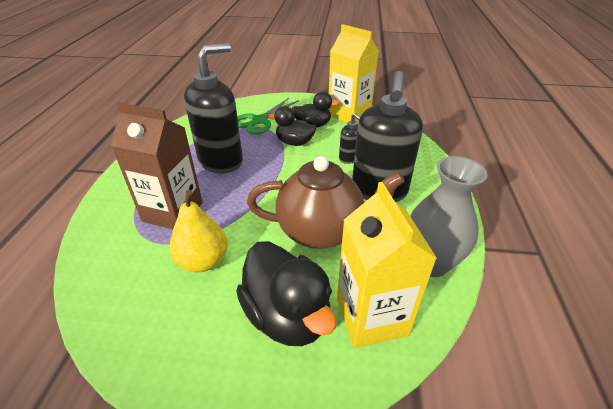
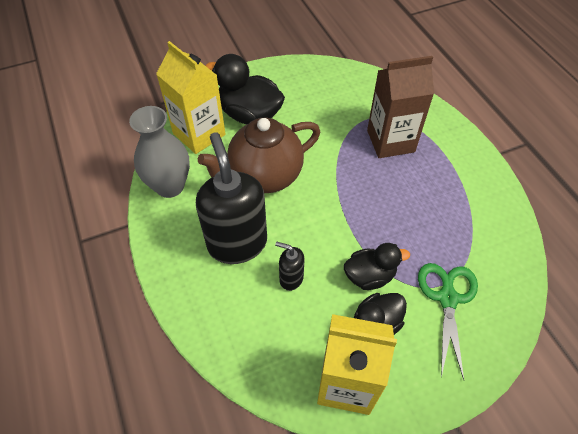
camera: 150 degrees right, 15 degrees up
yellow pear [169,190,228,273] -> none
black soap dispenser [184,43,243,173] -> none

